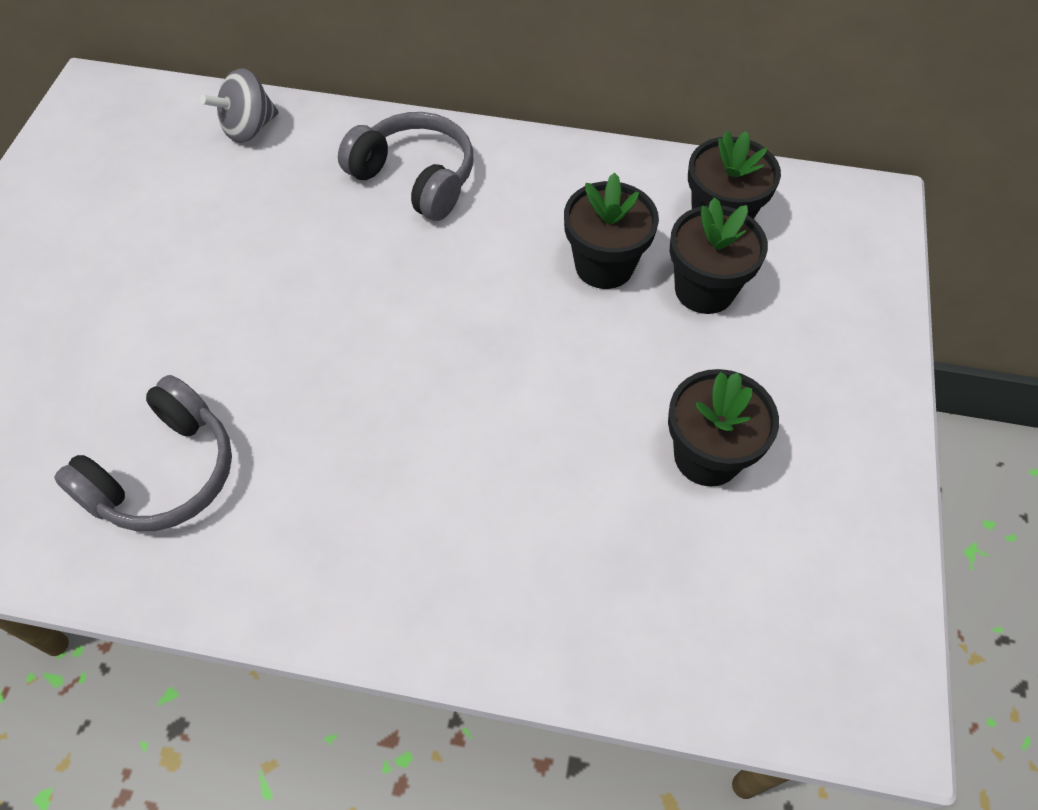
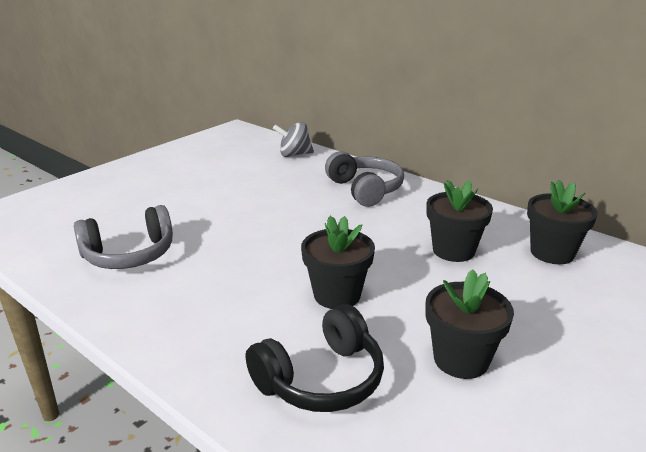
camera: 30 degrees right, 30 degrees down
black flower pot [670,197,768,314] -> black flower pot moved to [301,216,375,309]
none -> black headphones [246,304,384,412]

